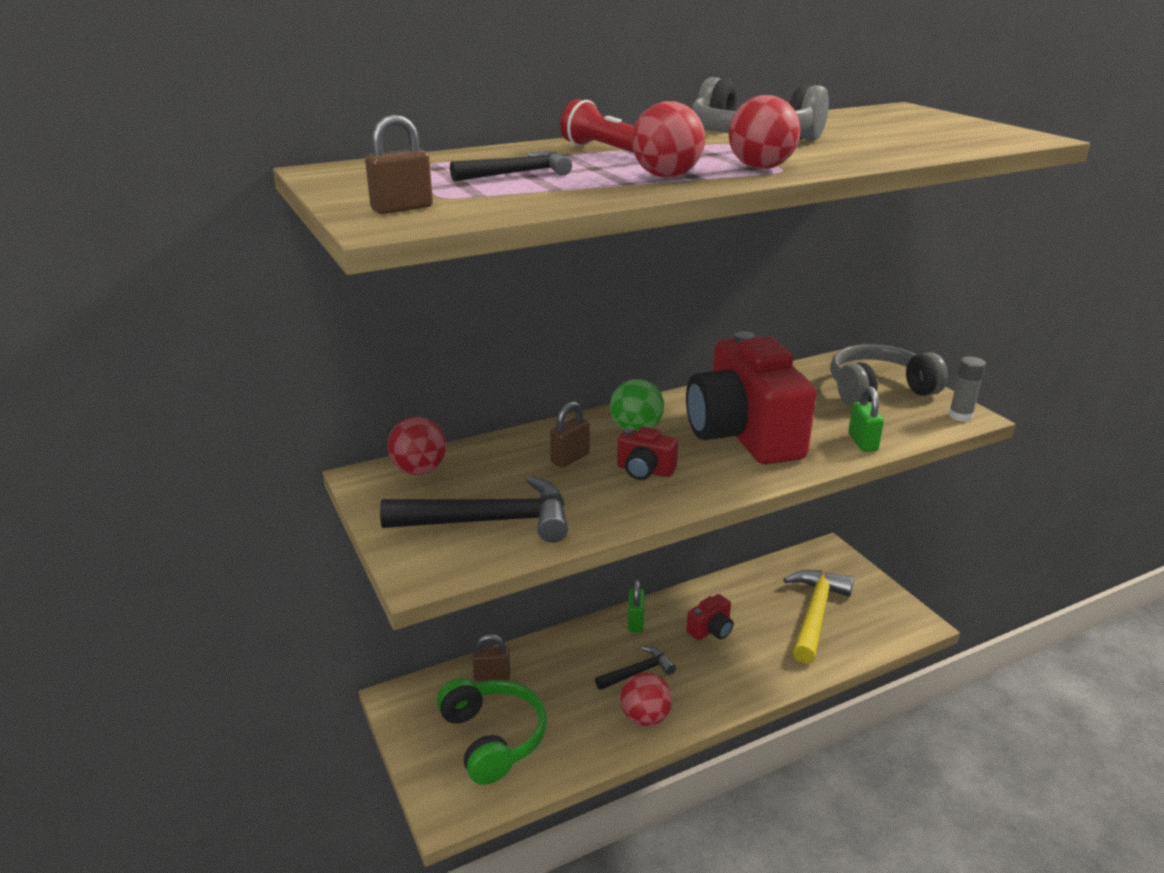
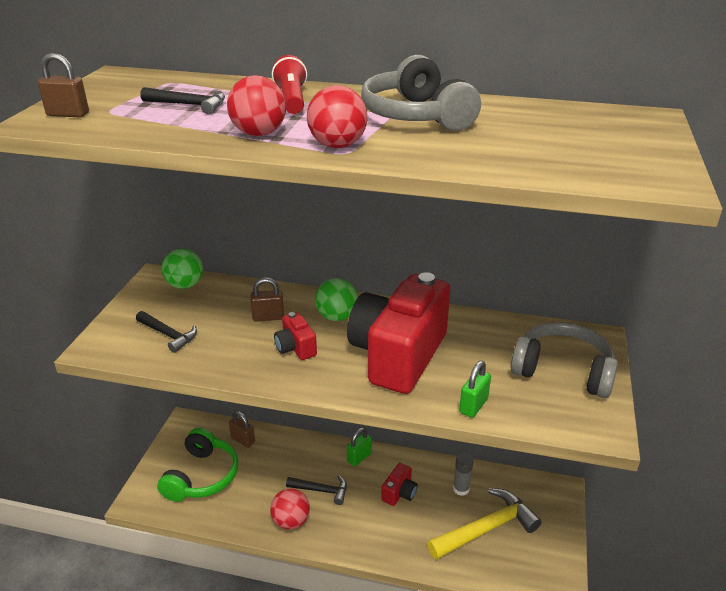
camera: 40 degrees right, 5 degrees up
black hammer [380,476,568,543] -> black hammer [136,311,197,353], size x0.57
red ball [387,417,447,475] -> green ball [162,249,203,289]
red camera [686,594,733,640] -> red camera turned 60 degrees counterclockwise [381,463,418,506]
grey glue stick [949,357,986,422] -> grey glue stick moved to [453,453,473,496]

